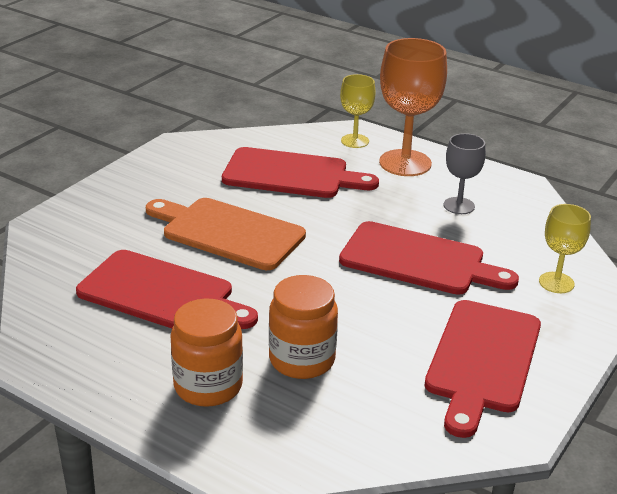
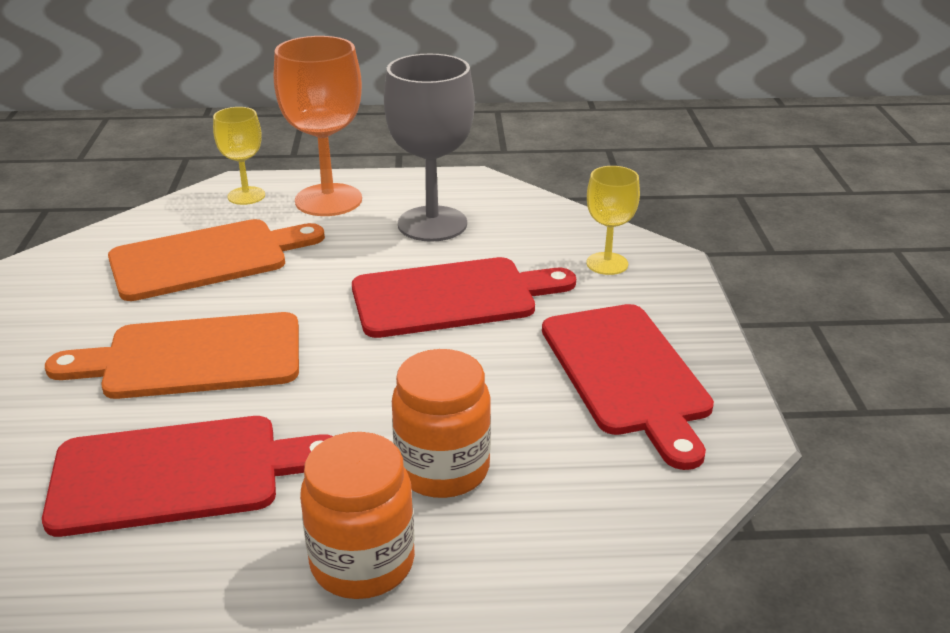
camera: 35 degrees left, 0 degrees up
red cutting board [222,147,379,198] -> orange cutting board [108,219,325,301]
grey goblet [443,133,486,214] -> grey goblet [384,54,475,242], size x1.78

